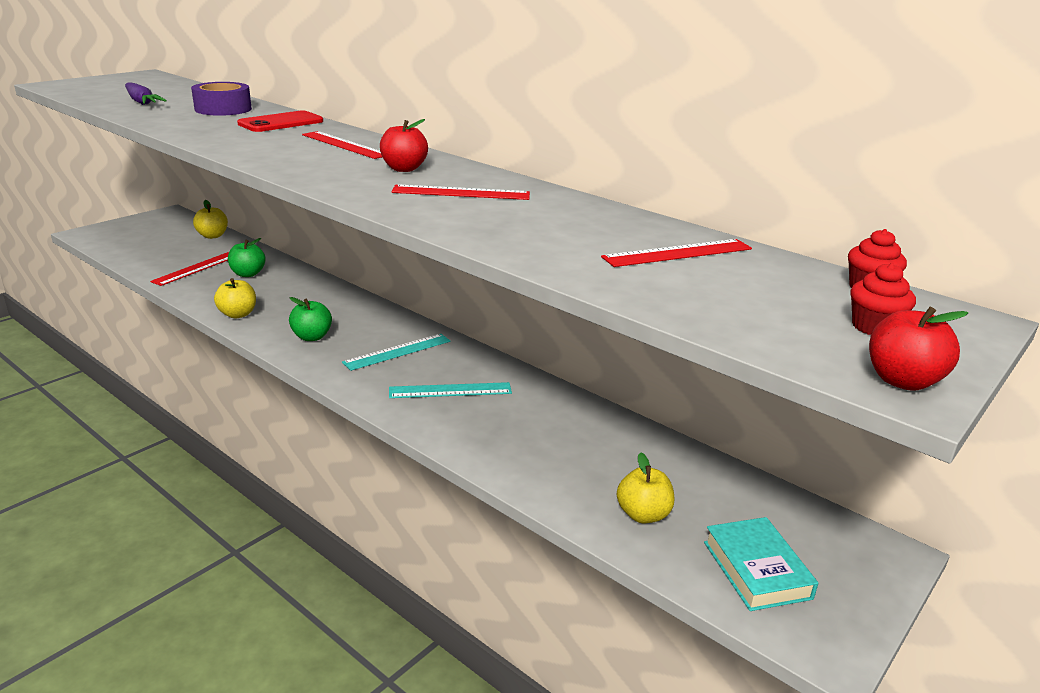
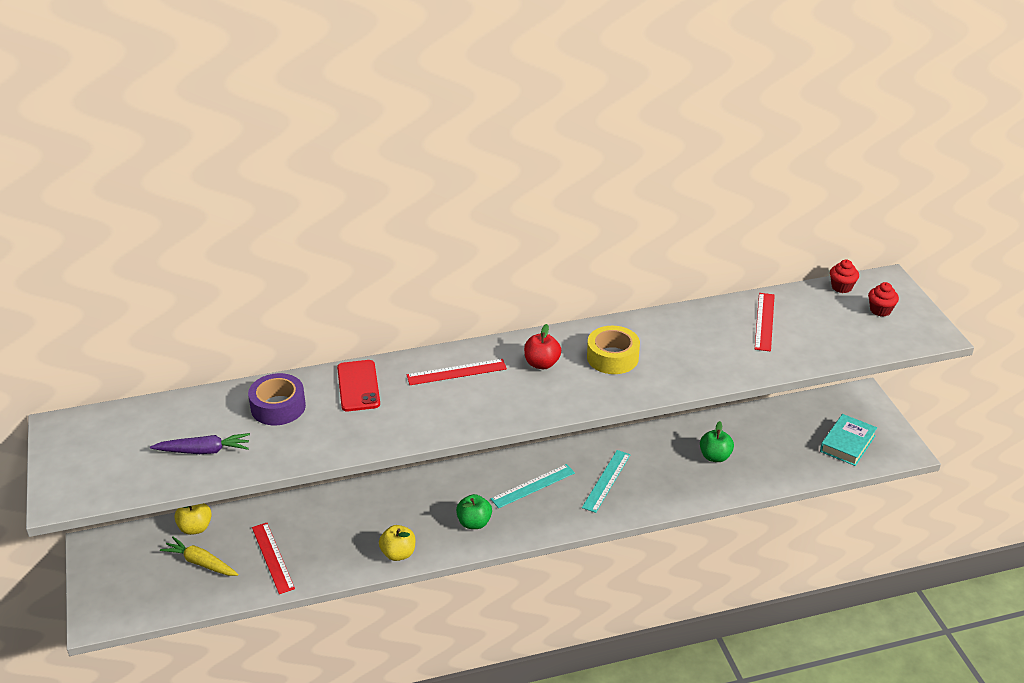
camera: 55 degrees left, 10 degrees up
green apple [228,238,265,277] -> green apple moved to [700,421,734,462]
turquoise ruler [342,334,450,371] -> turquoise ruler turned 60 degrees clockwise [491,464,575,508]
red ruler [391,184,530,200] -> yellow tape [587,326,640,374]
yellow apple [617,452,674,523] -> none
turquoise book [704,517,818,611] -> turquoise book turned 75 degrees counterclockwise [820,414,877,466]
red apple [869,307,968,391] -> none
none -> yellow carrot [160,537,238,576]

